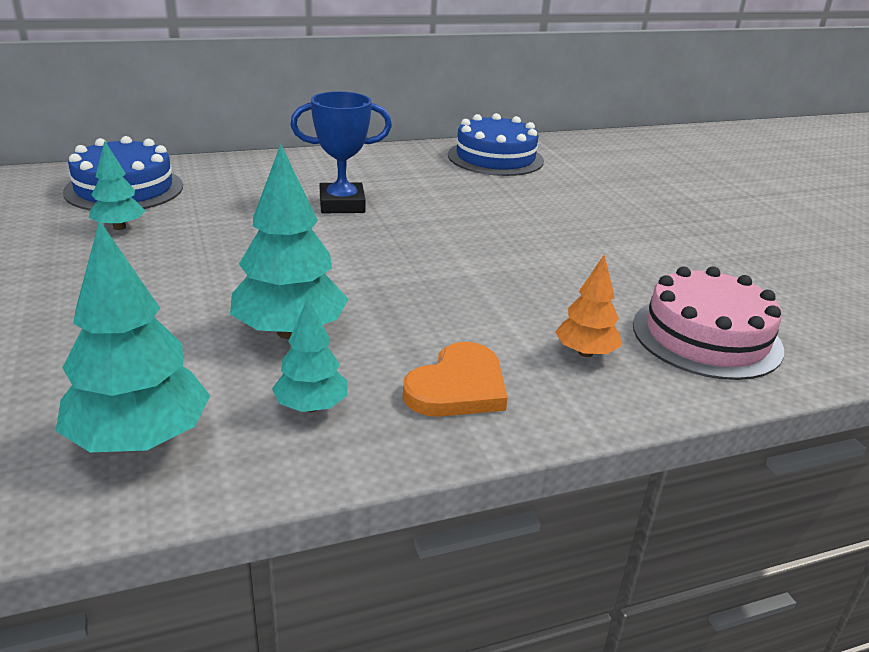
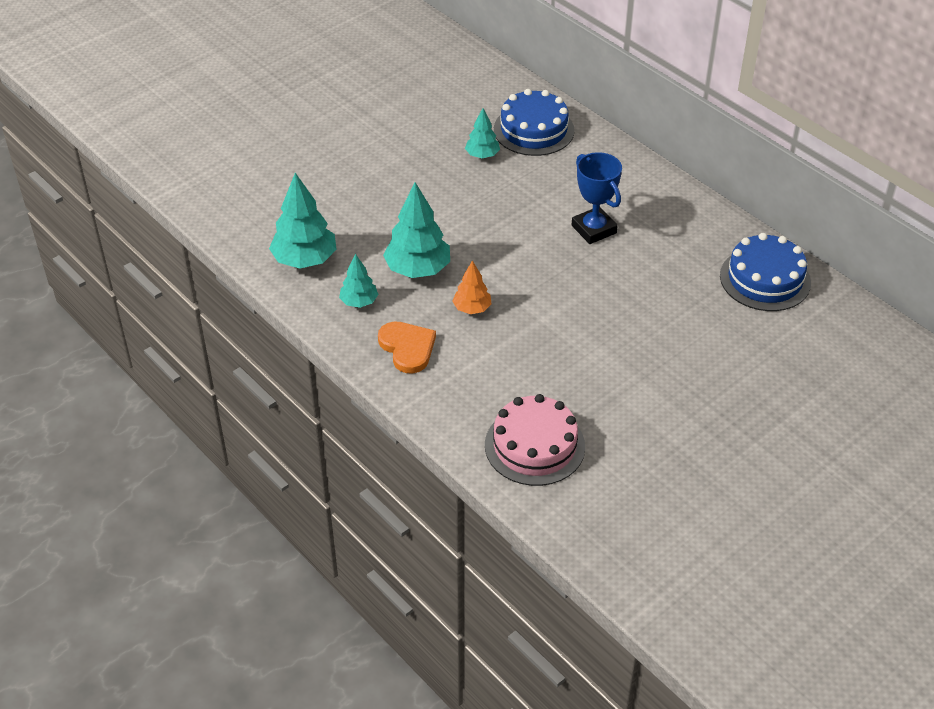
camera: 70 degrees right, 15 degrees up
orange heart [403,342,508,417] -> orange heart turned 135 degrees counterclockwise [378,322,436,373]
orange tree [555,255,621,357] -> orange tree moved to [452,260,491,314]

